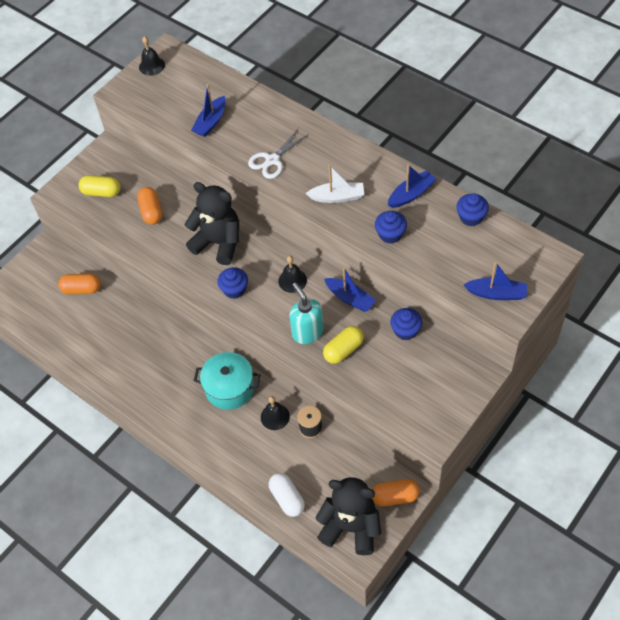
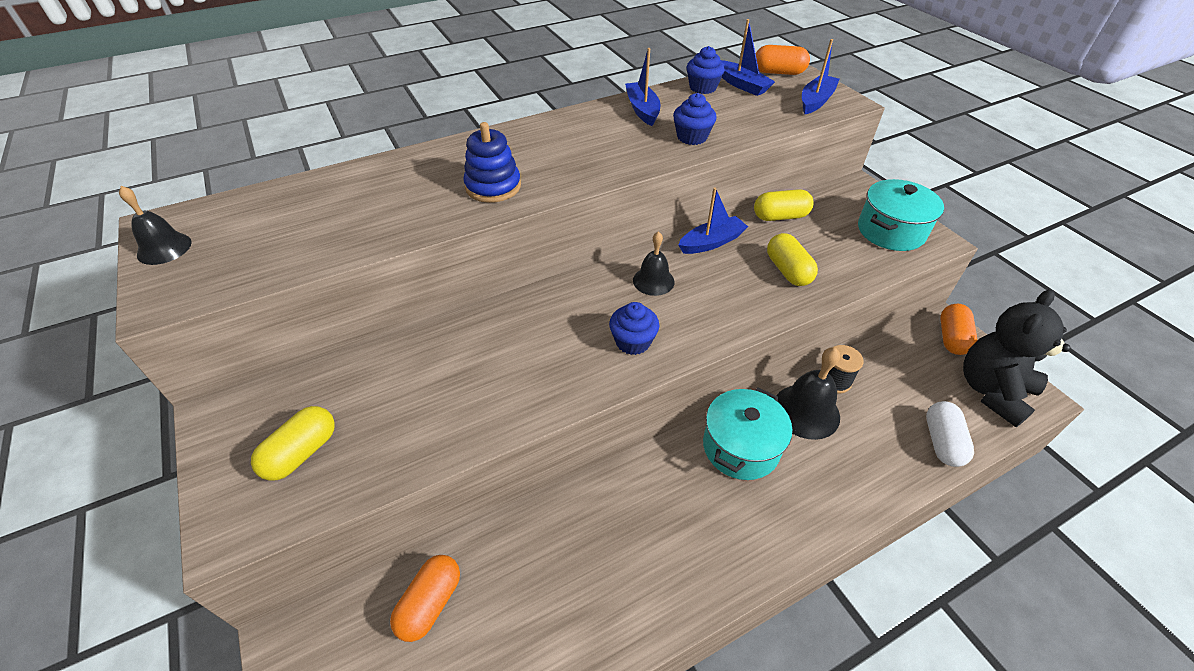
camera: 70 degrees left, 10 degrees down
orange capsule [137,187,162,225] -> orange capsule moved to [756,45,810,75]
black teddy bear [184,182,239,265] -> none
blue boat [191,84,226,137] -> blue boat moved to [721,19,775,96]
white scissors [248,128,309,179] -> blue stacking toy [463,122,521,203]
black bell [261,396,290,430] -> black bell [776,347,840,440], size x1.55
white capsule [269,473,305,517] -> white capsule turned 75 degrees counterclockwise [926,401,974,467]
turquoise soap dispenser [289,283,324,344] -> none
white boat [306,165,364,203] -> none
blue cupcake [390,308,422,340] -> yellow capsule [754,189,814,221]
none -> turquoise pot [858,179,944,251]

